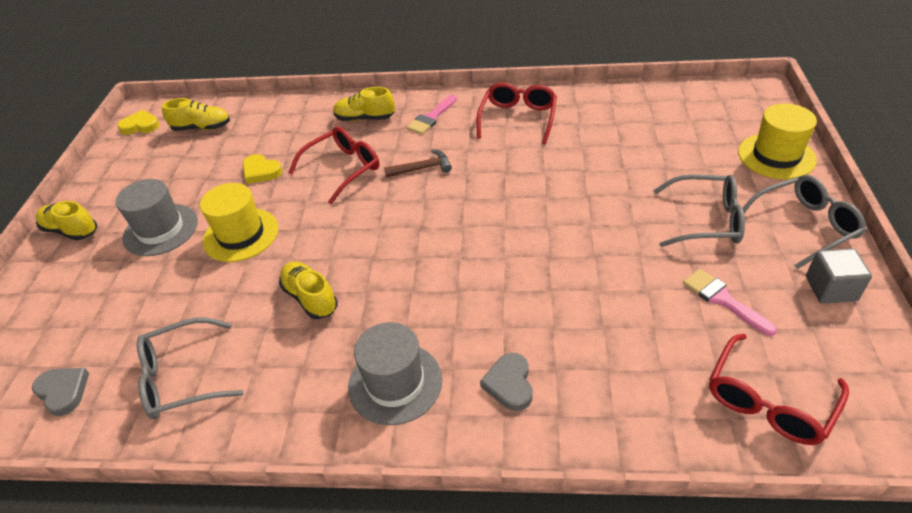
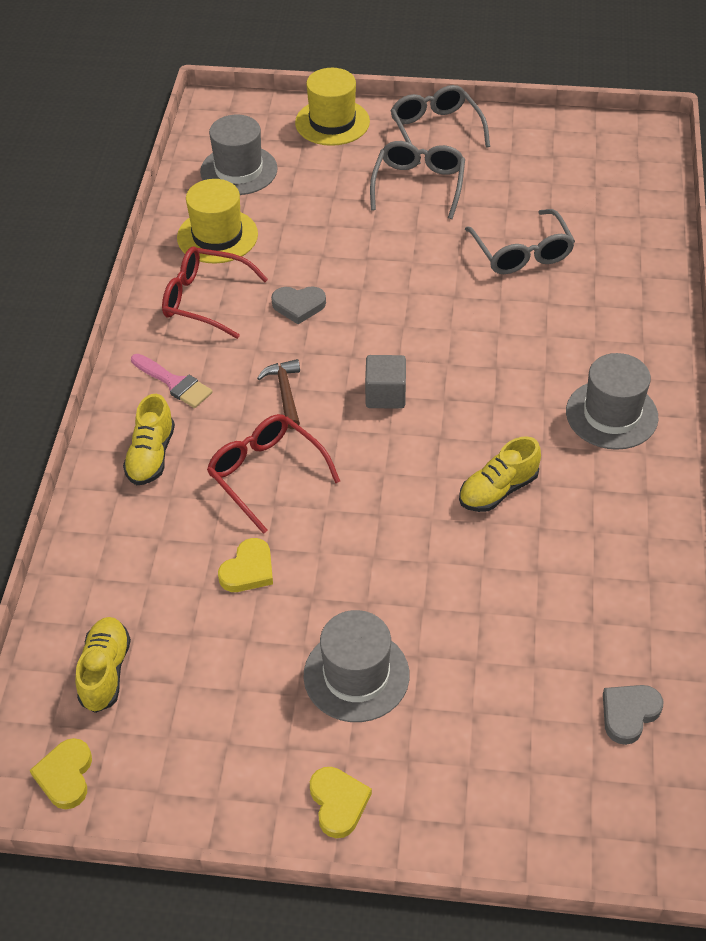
camera: 90 degrees left, 5 degrees up
yellow shoe [35,201,97,240] -> yellow heart [310,767,372,838]
grey glasses [137,318,244,419] -> grey glasses moved to [465,209,575,274]
yellow hat [200,183,278,262] -> yellow hat moved to [177,179,258,263]
grey heart [480,353,533,411] -> grey heart moved to [271,286,326,324]
pink brush [683,269,777,336] -> none
red glasses [709,334,849,445] -> none
grey cube [806,248,872,303] -> grey cube moved to [365,355,406,409]
none -> grey hat [200,115,278,195]

